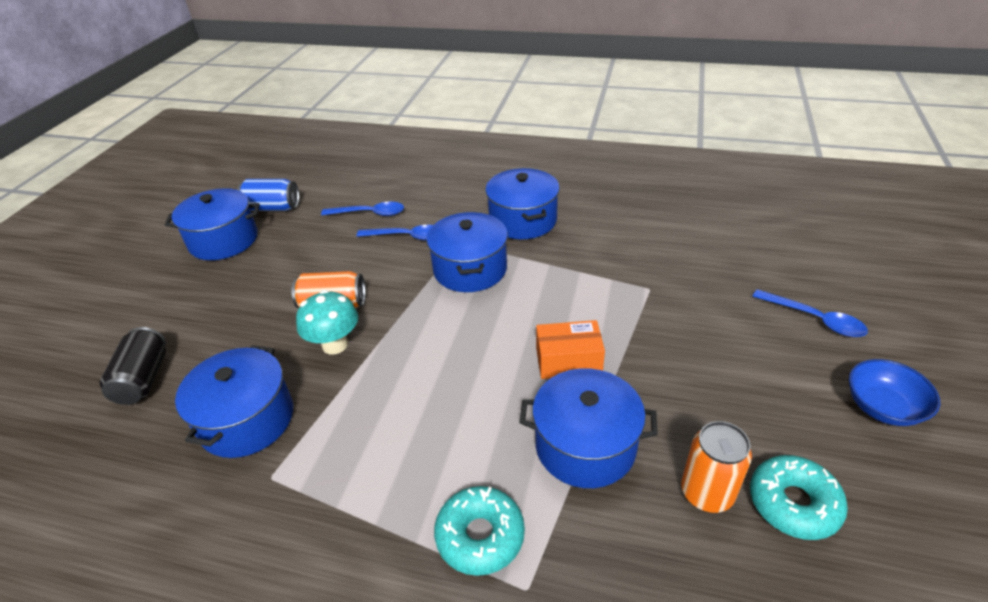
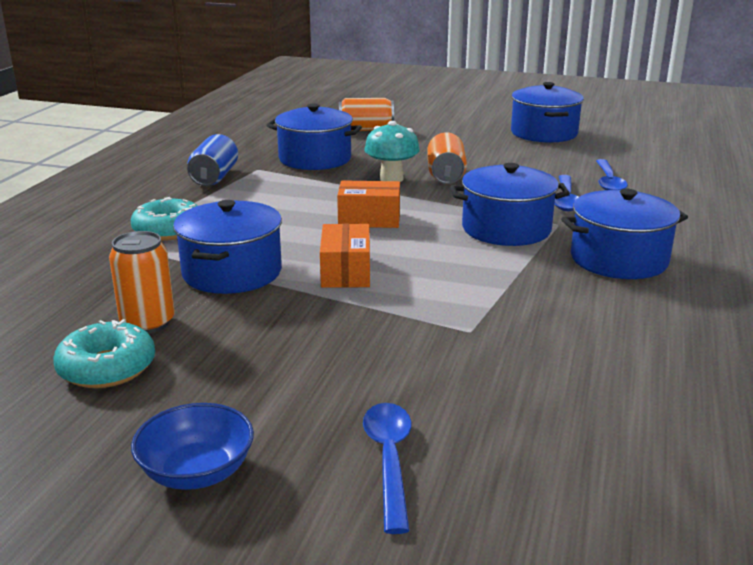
camera: 90 degrees right, 15 degrees down
black can [99,327,166,405] -> orange can [339,98,394,131]
blue can [237,179,300,211] -> blue can moved to [187,134,238,186]
blue spoon [752,289,868,337] -> blue spoon turned 135 degrees clockwise [363,403,412,534]
none -> orange box [337,180,400,228]

